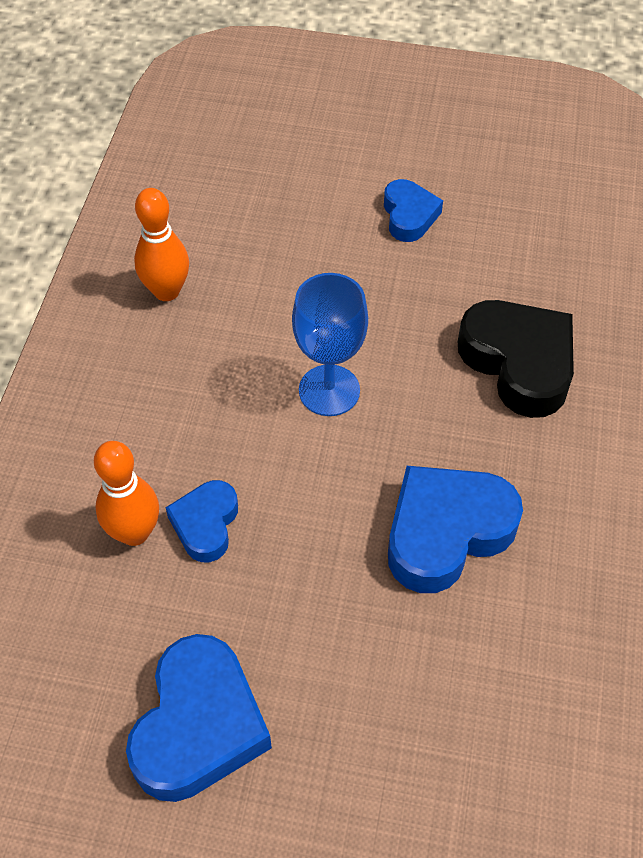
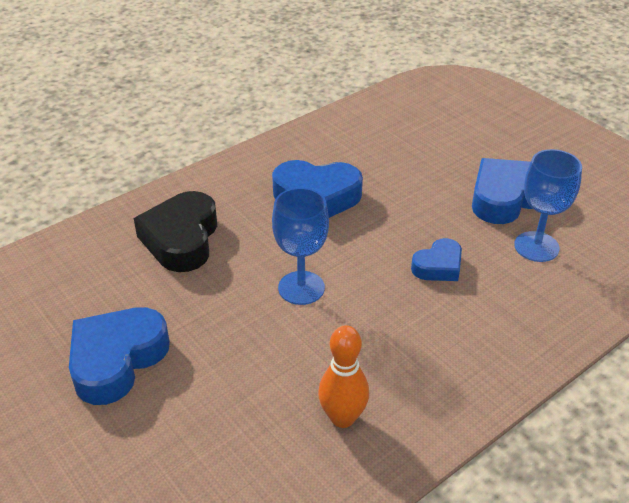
camera: 140 degrees left, 15 degrees down
orange bowling pin [94,441,159,546] -> none
blue heart [384,179,443,242] -> blue heart [69,307,170,405], size x1.74
none -> blue goblet [514,149,582,262]

